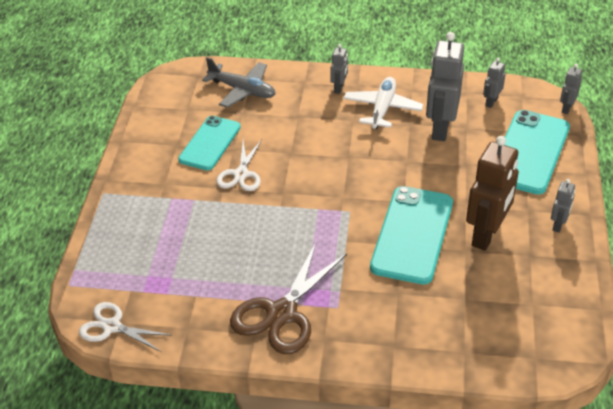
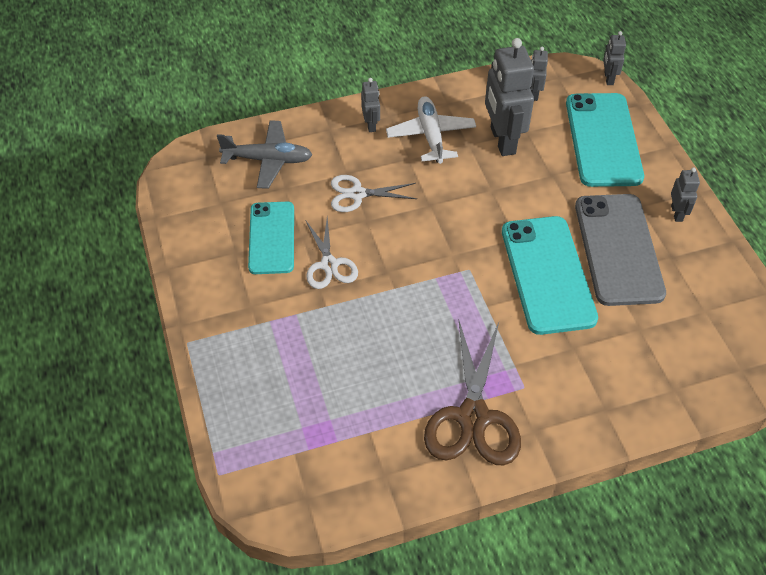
camera: 25 degrees left, 10 degrees up
white scissors [79,302,172,352] -> white scissors moved to [331,175,417,212]
brown robot [466,136,519,251] -> grey phone [575,194,666,306]

